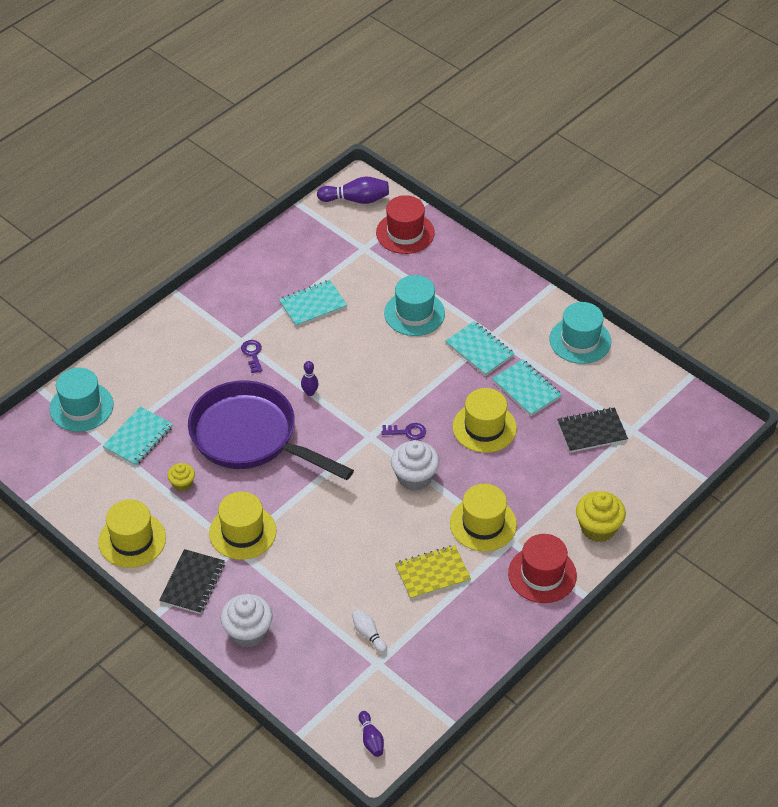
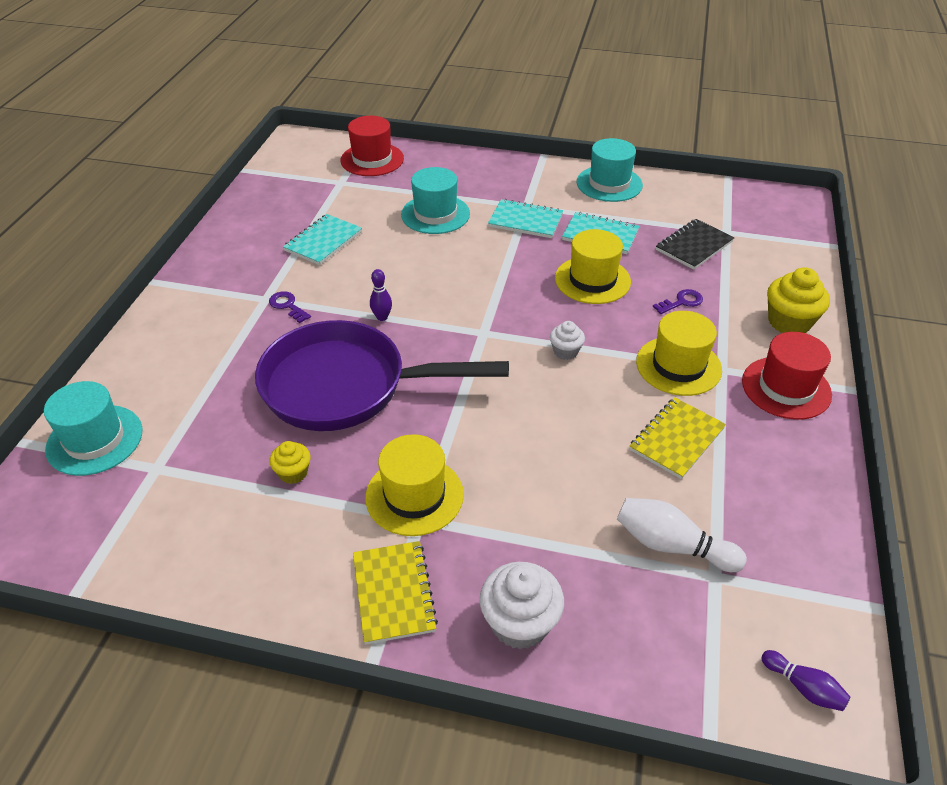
camera: 30 degrees left, 5 degrees down
yellow hat [98,499,166,568] -> none
turquoise notebook [103,406,173,466] -> none
black notebook [159,549,225,614] -> yellow notebook [353,541,438,645]
purple bowling pin [317,176,389,204] -> none
white bowling pin [352,609,387,653] -> white bowling pin [617,498,747,572], size x1.69
purple key [382,423,426,440] -> purple key moved to [653,289,703,314]
white cupcake [391,440,439,491] -> white cupcake [550,321,585,360], size x0.57

